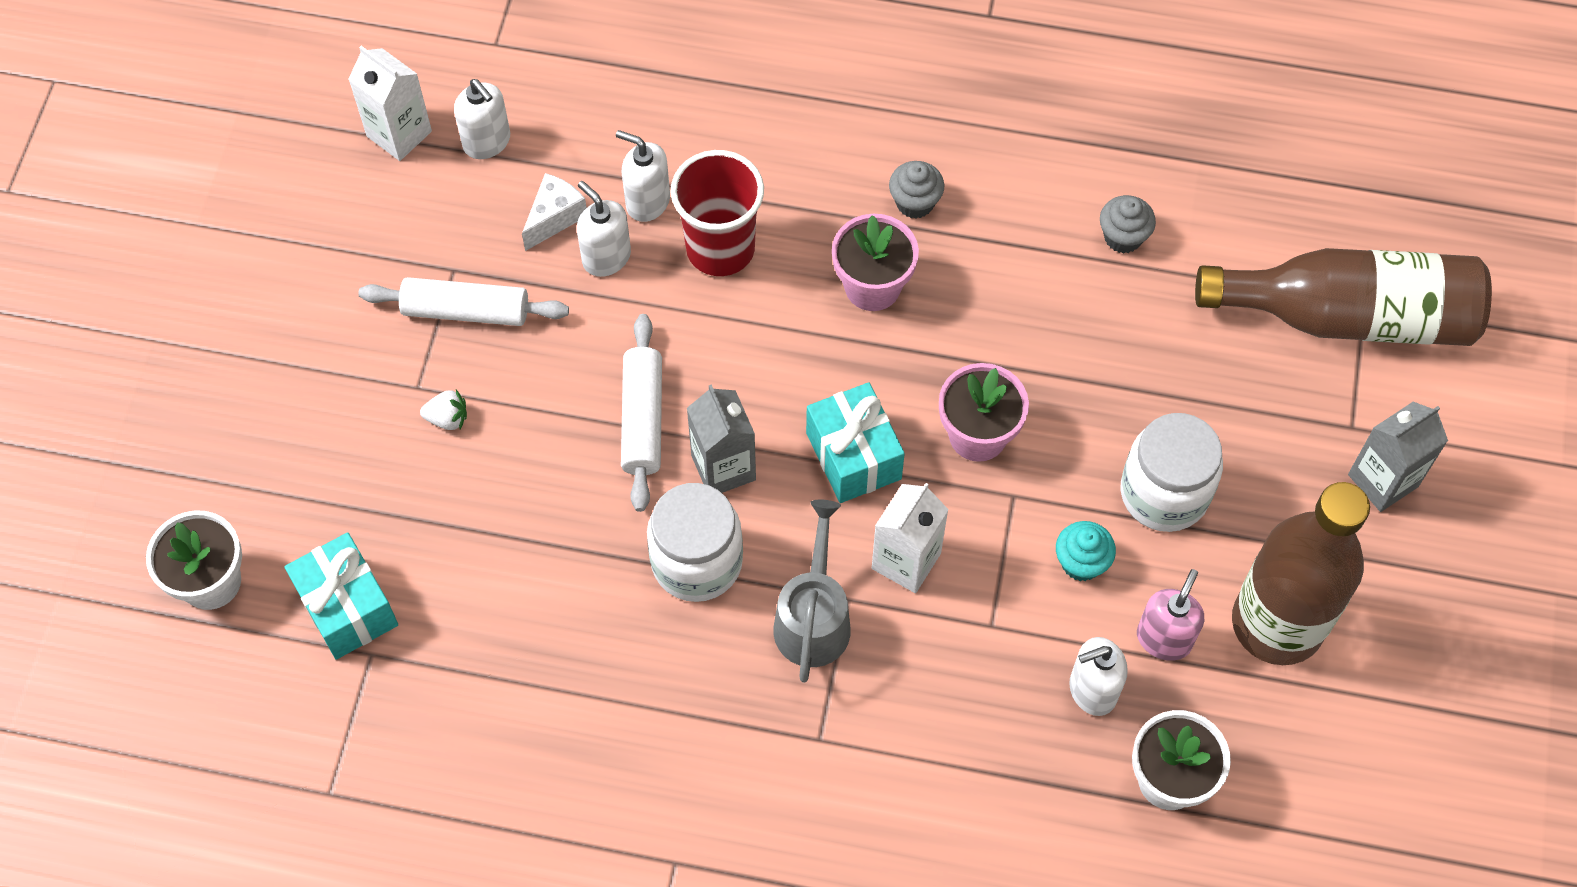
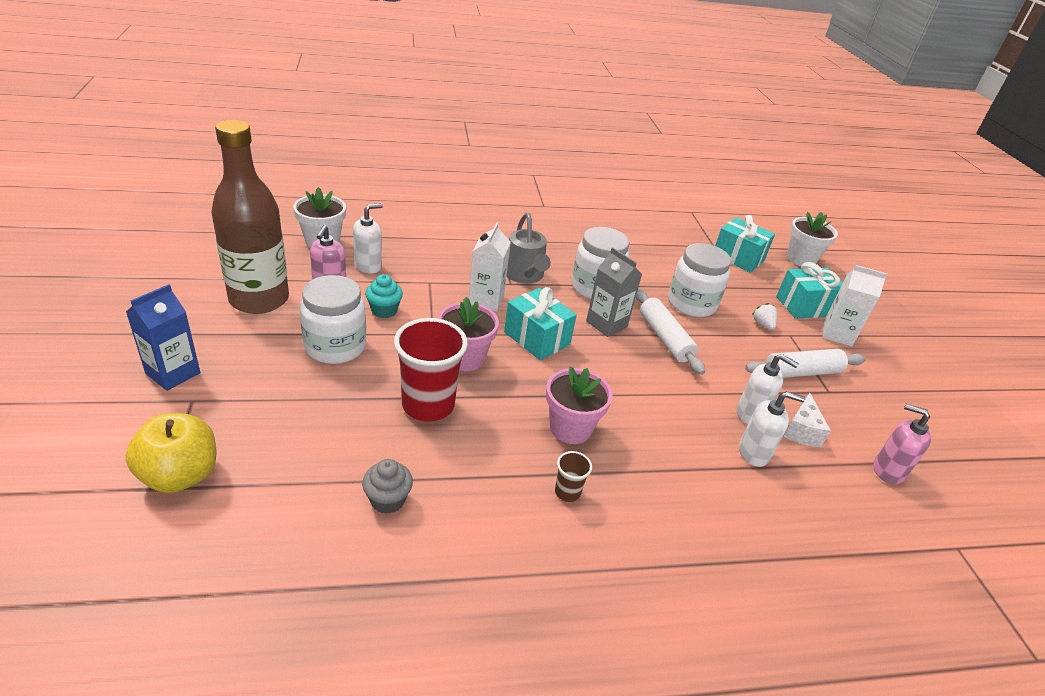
camera: 155 degrees right, 25 degrees down
white carton [348,46,432,161] -> white carton moved to [823,265,888,347]
white strawberry [420,390,467,430] -> white strawberry turned 90 degrees clockwise [752,303,777,330]
white soap dispenser [454,79,510,159] -> pink soap dispenser [873,404,931,484]
red cup [671,150,764,276] -> red cup moved to [394,318,468,422]
grey cupcake [889,161,944,219] -> brown cup [555,451,592,502]
brown bottle [1195,248,1492,346] -> yellow apple [125,413,217,493]
grey carton [1348,402,1448,512] -> blue carton [126,284,200,391]
none -> white jar [668,243,731,317]
none -> turquoise gift [776,262,843,319]

